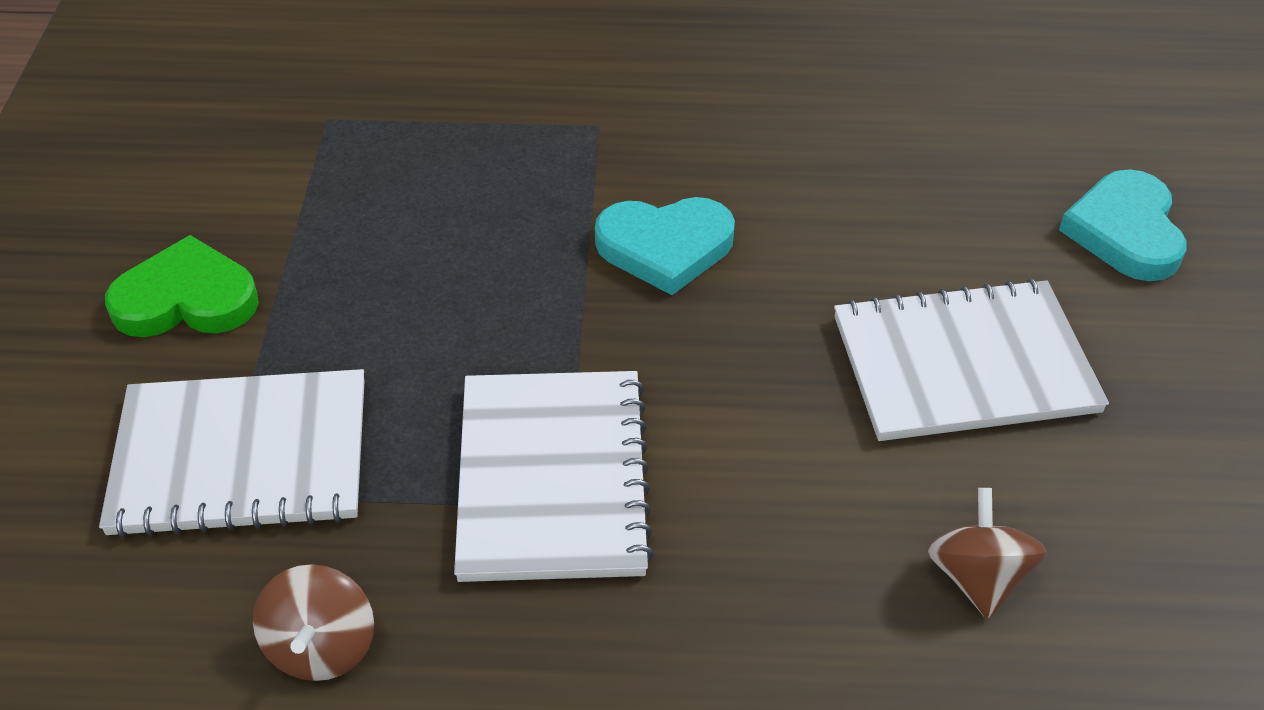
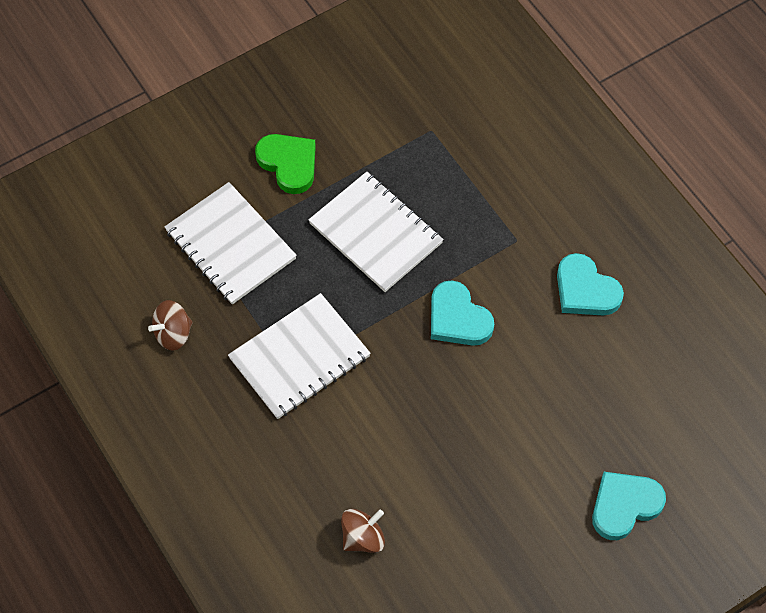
camera: 55 degrees right, 15 degrees up
white notebook [834,278,1109,441] -> white notebook moved to [308,172,444,292]
none -> turquoise heart [557,253,624,316]

